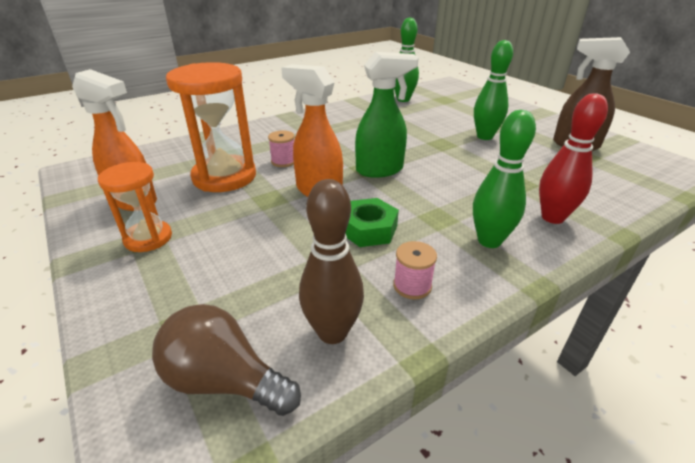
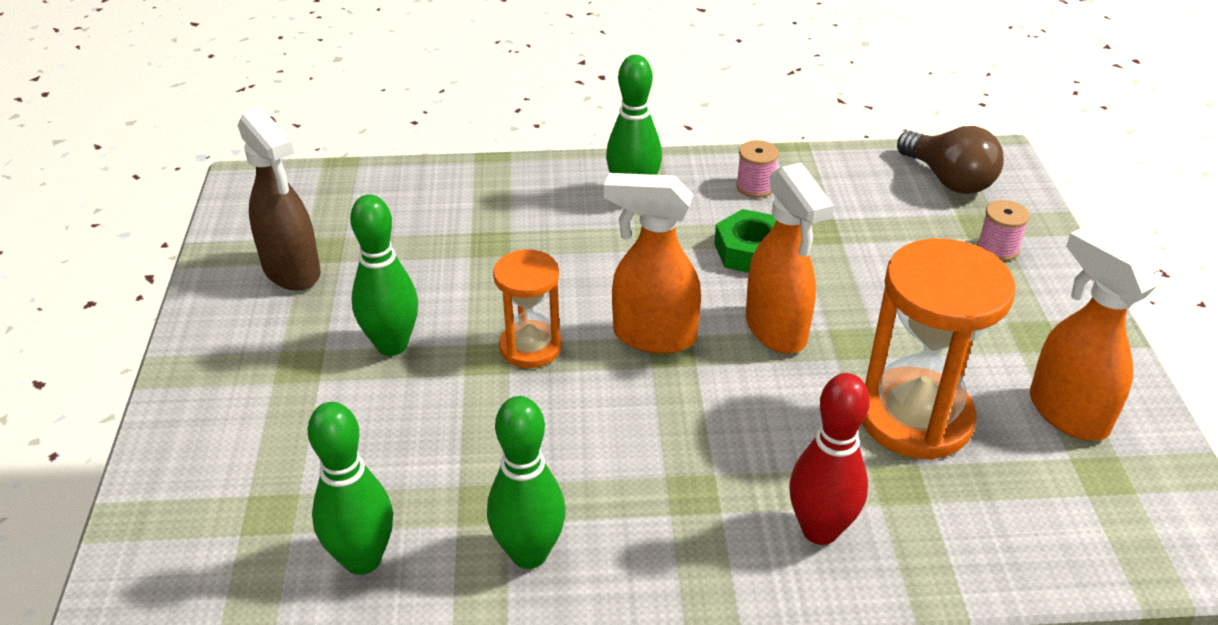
camera: 150 degrees left, 5 degrees up
orange hourglass [98,162,172,252] -> orange hourglass moved to [493,249,562,368]
pink spool [268,131,295,167] -> pink spool moved to [977,200,1030,261]
brown bowling pin [299,179,364,344] -> none
green spray bottle [355,52,419,178] -> orange spray bottle [604,173,701,354]
red bowling pin [539,93,608,224] -> red bowling pin moved to [789,373,870,545]
none -> green bowling pin [487,396,565,569]

